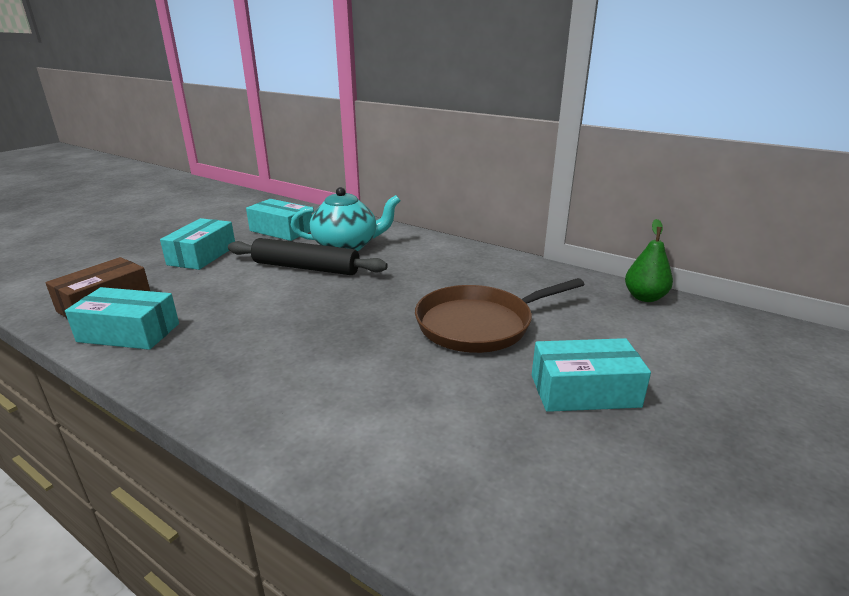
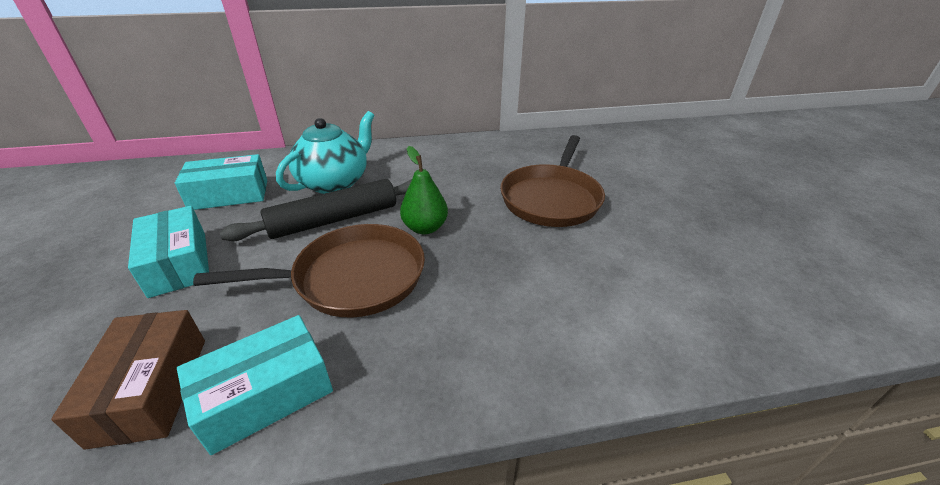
camera: 45 degrees left, 10 degrees up
turquoise box [532,338,651,412] -> none
green pear [625,219,673,302] -> green pear moved to [400,146,448,234]
none -> brown pan [193,224,425,317]

